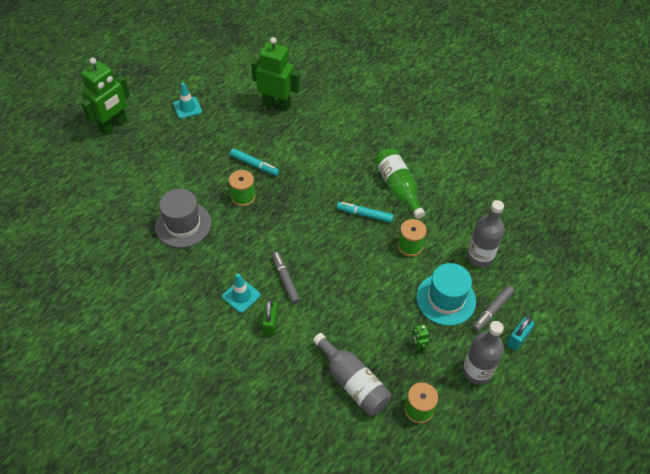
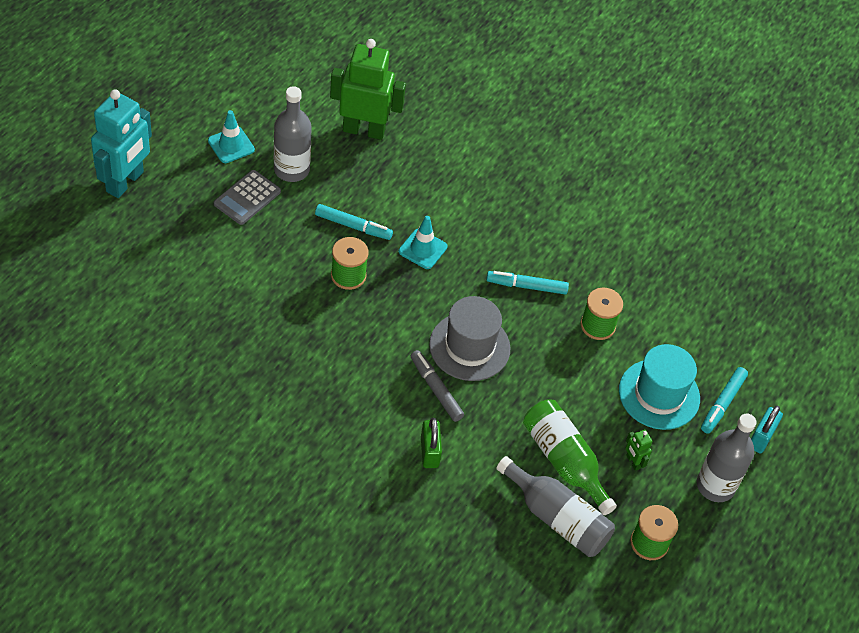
camera: 15 degrees left, 0 degrees up
green robot [81,58,130,135] -> turquoise robot [91,90,152,198]
grey hat [155,189,211,248] -> grey hat moved to [429,296,511,381]
turquoise traffic cone [222,274,261,313] -> turquoise traffic cone moved to [399,216,448,269]
green bottle [375,148,425,219] -> green bottle moved to [523,399,617,515]
grey bottle [467,200,504,267] -> grey bottle moved to [274,86,312,182]
grey marker [473,285,514,332] -> turquoise marker [701,367,748,434]
none -> grey calculator [214,170,281,225]

